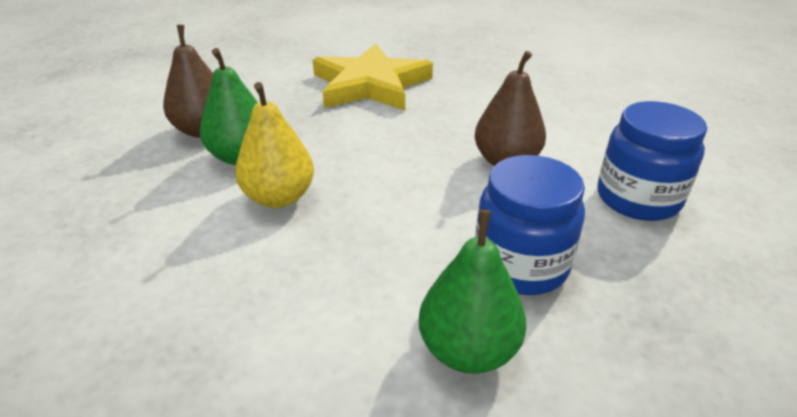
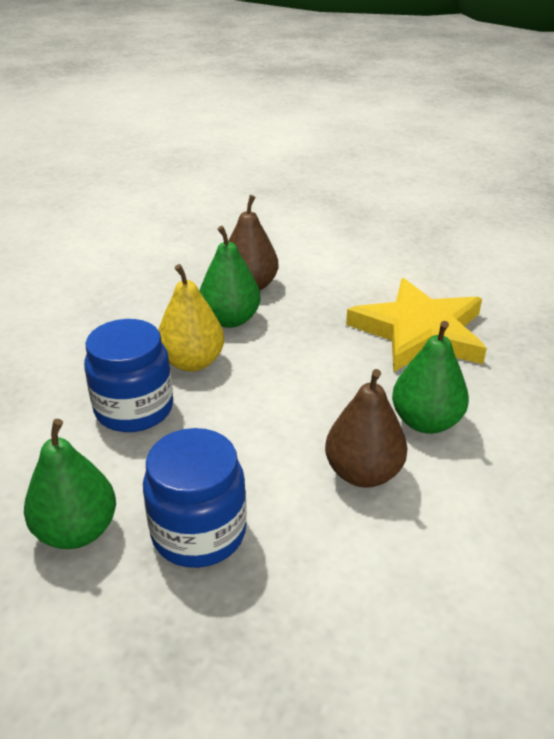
camera: 60 degrees right, 0 degrees up
blue jar [598,101,707,221] -> blue jar moved to [84,319,173,432]
none -> green pear [392,321,469,434]

